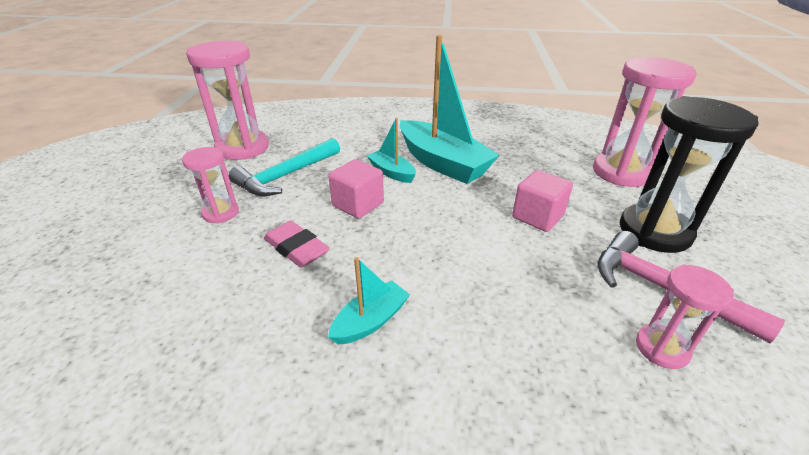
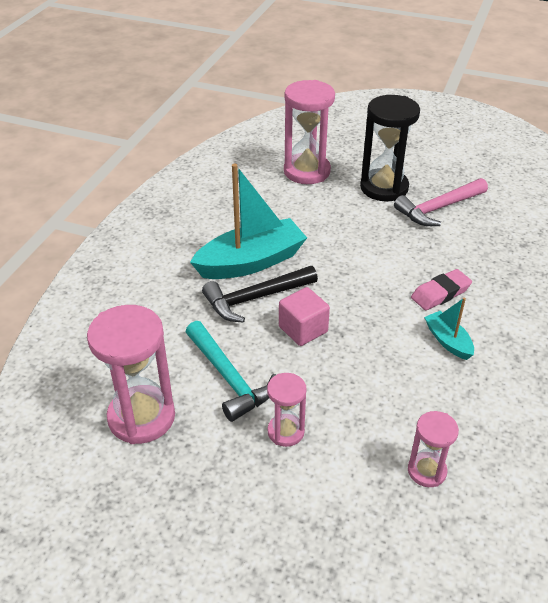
camera: 75 degrees left, 5 degrees up
pink eraser [264,221,330,268] -> pink eraser moved to [411,269,472,310]
turquoise boat [367,118,416,183] -> black hammer [202,266,318,323]
pink cube [512,170,573,232] -> none
pink hourglass [636,264,734,369] -> pink hourglass moved to [408,411,459,487]

